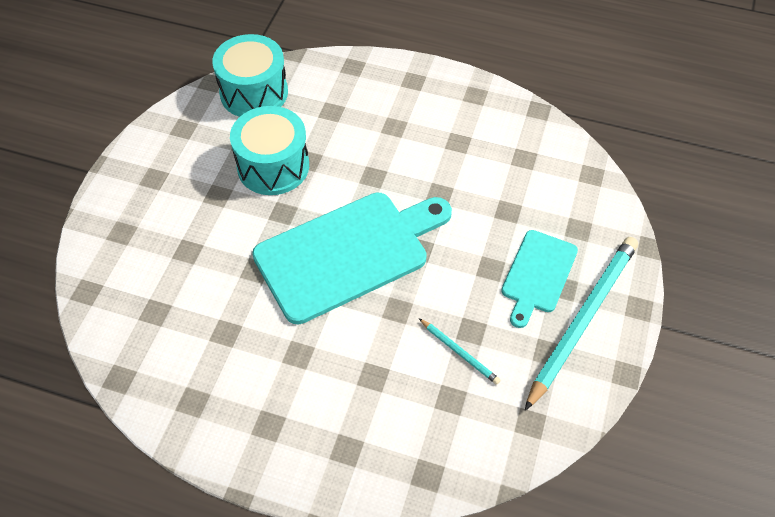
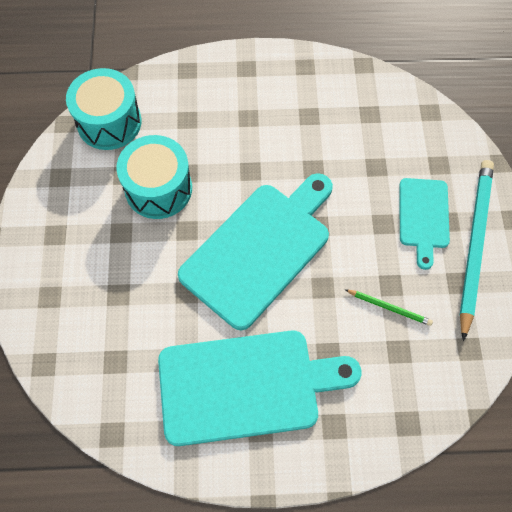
camera: 20 degrees left, 10 degrees up
turquoise pencil [419,318,501,385] -> green pencil [345,289,433,326]
none -> turquoise cutting board [158,330,361,446]

